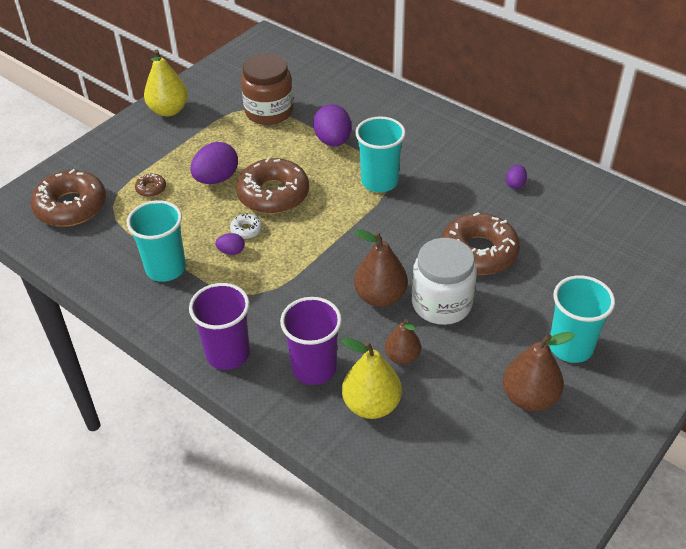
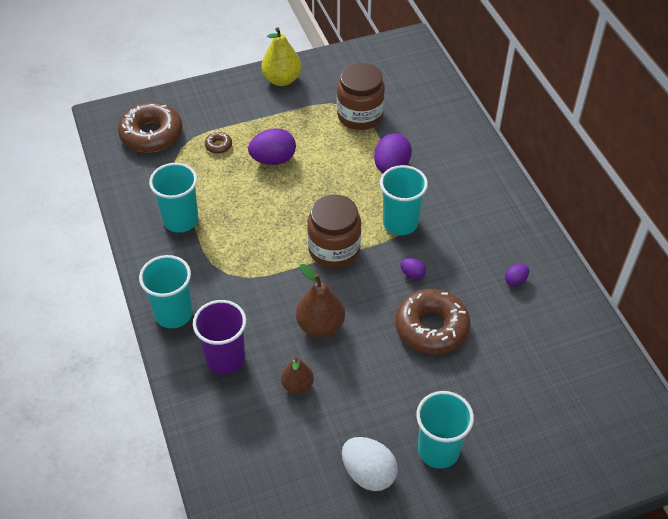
camera: 30 degrees right, 5 degrees up
purple cup [189,283,250,370] -> turquoise cup [139,255,193,328]
purple egg [215,233,245,255] -> purple egg moved to [400,258,426,280]
white donut [230,213,262,239] -> none
brown donut [236,157,309,214] -> none
yellow pear [342,338,402,419] -> none
white jar [412,238,477,325] -> none
brown pear [503,332,575,411] -> white egg [342,437,398,491]
none -> brown jar [307,194,361,268]

